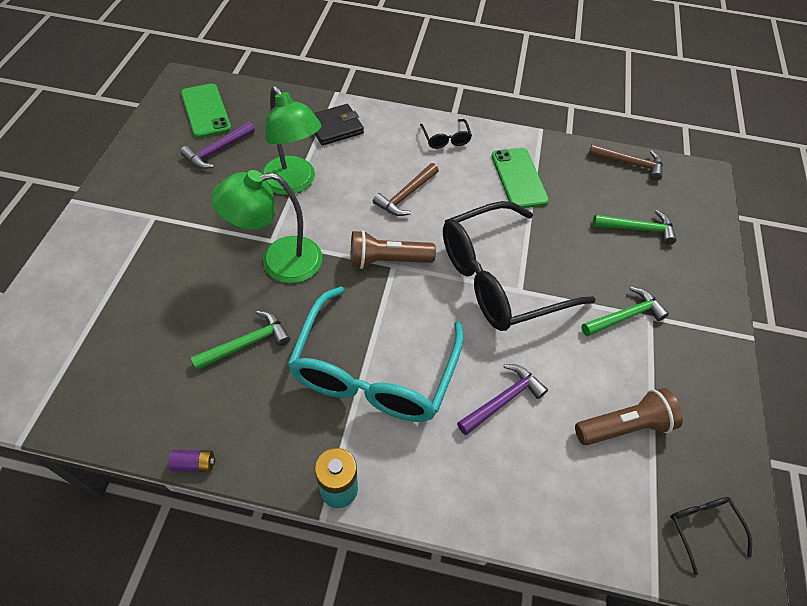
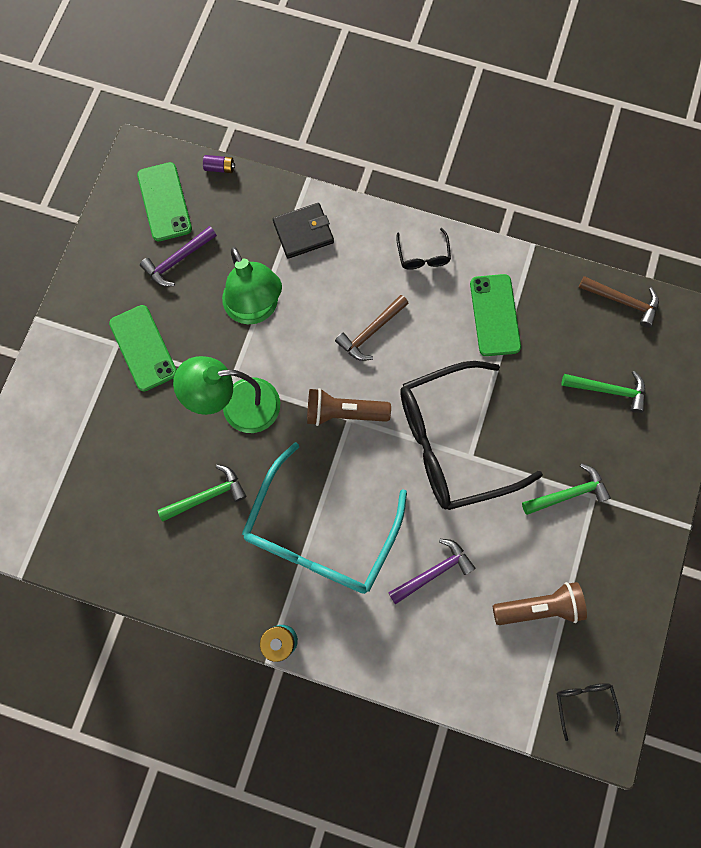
camera: 10 degrees right, 20 degrees up
purple battery [168,450,215,472] -> purple battery moved to [203,155,235,173]
none -> green phone [109,305,177,392]

